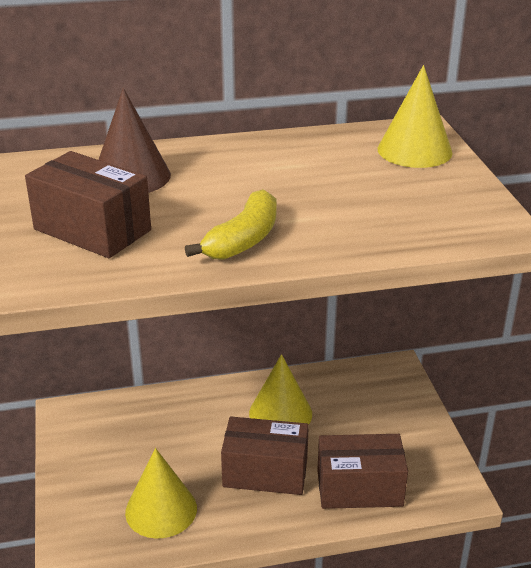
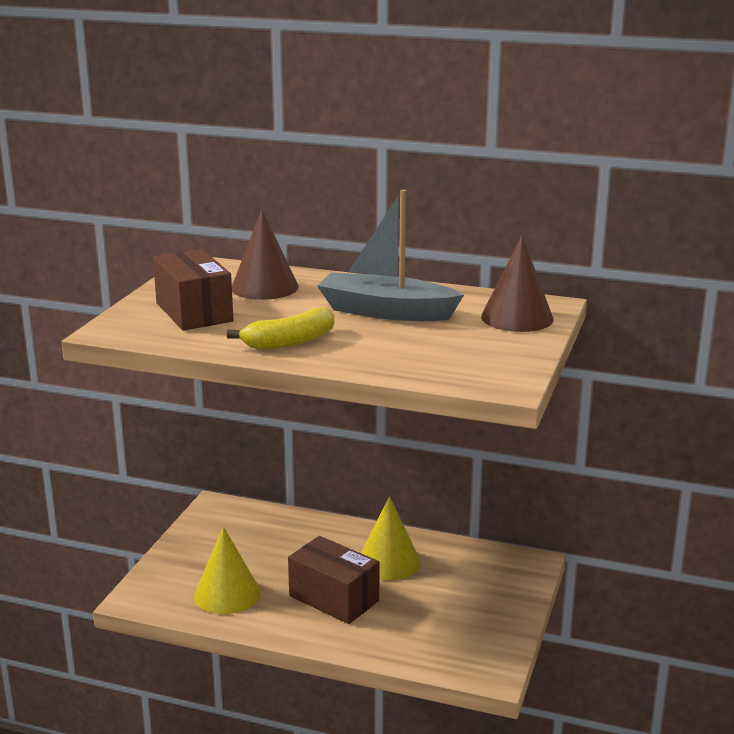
camera: 30 degrees right, 10 degrees down
brown box [317,434,408,509] -> none
yellow cone [378,65,453,168] -> brown cone [481,235,554,332]
none -> grey boat [317,190,464,321]

